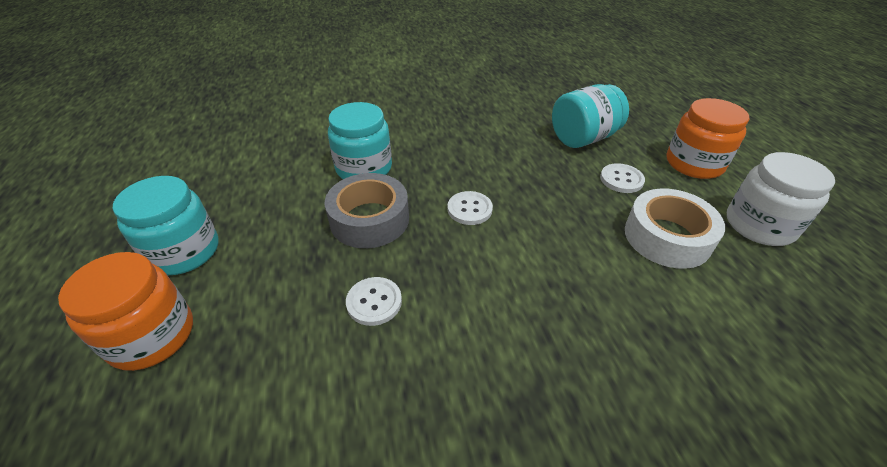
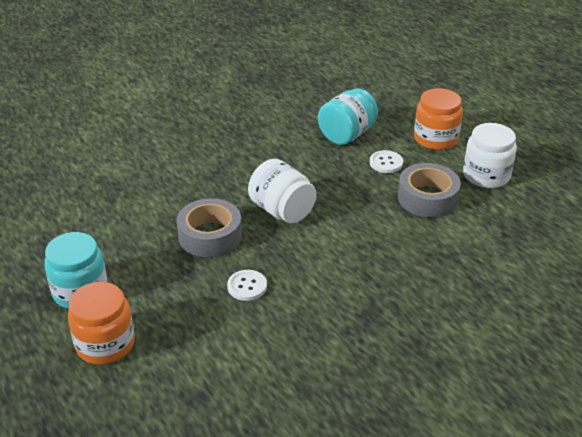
camera: 20 degrees left, 5 degrees down
turquoise jar [328,102,392,179] -> none
white button [447,191,493,225] -> white jar [248,159,317,223]
white tape [625,188,725,269] -> grey tape [398,163,461,217]

